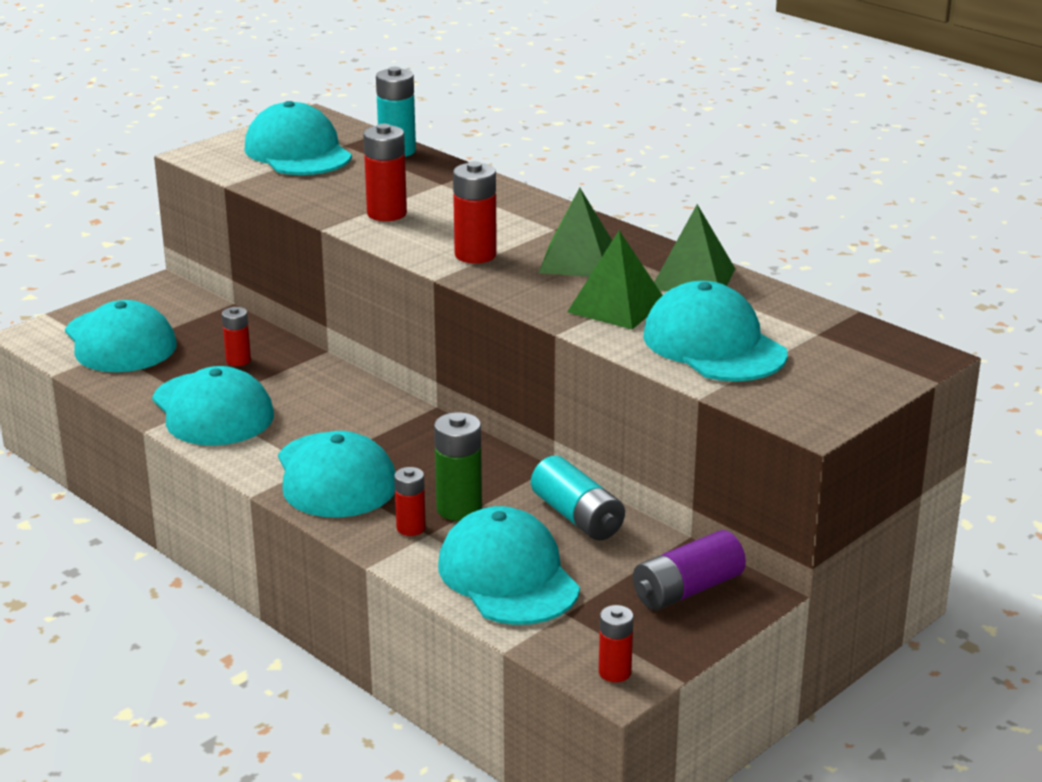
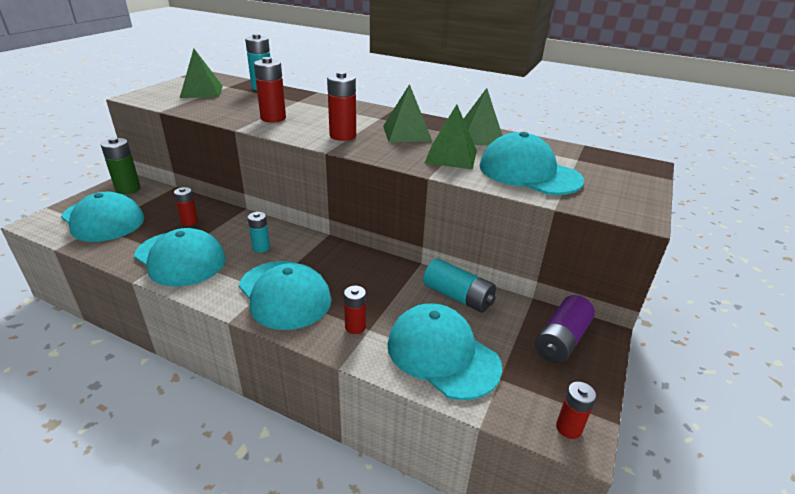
camera: 20 degrees left, 5 degrees up
turquoise cap [244,101,352,175] -> green pyramid [180,49,223,98]
green battery [434,412,482,521] -> green battery moved to [101,137,141,195]
none -> turquoise battery [248,212,270,253]

